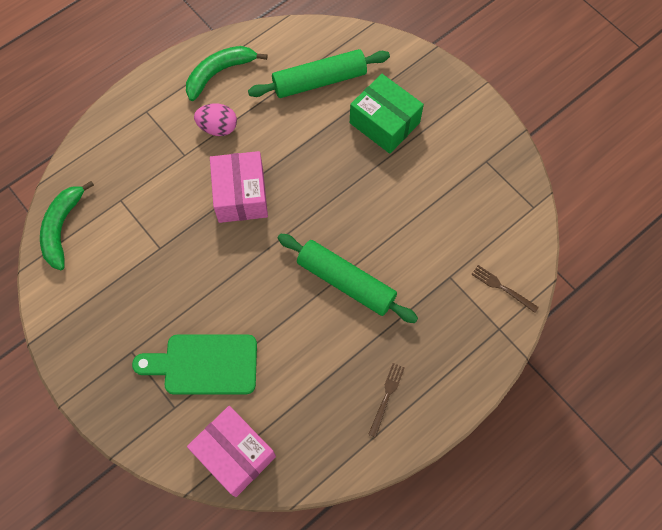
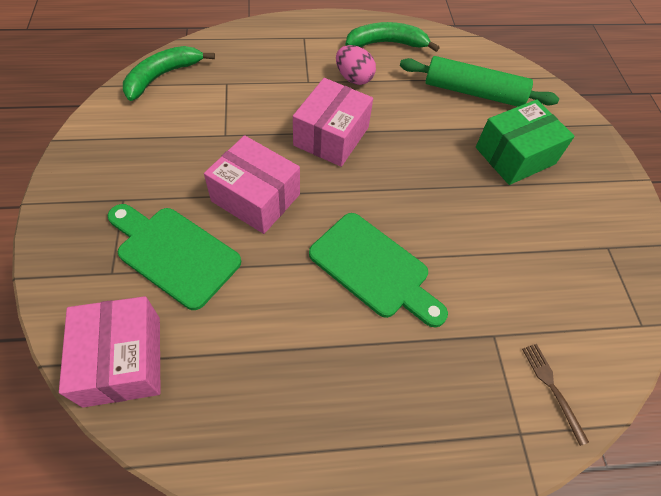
camera: 30 degrees right, 10 degrees down
green rolling pin [278,233,418,323] -> green cutting board [309,213,448,327]
green box [350,74,424,154] -> green box turned 75 degrees clockwise [476,99,575,185]
brown fork [368,363,405,438] -> none
none -> pink box [204,135,300,234]

